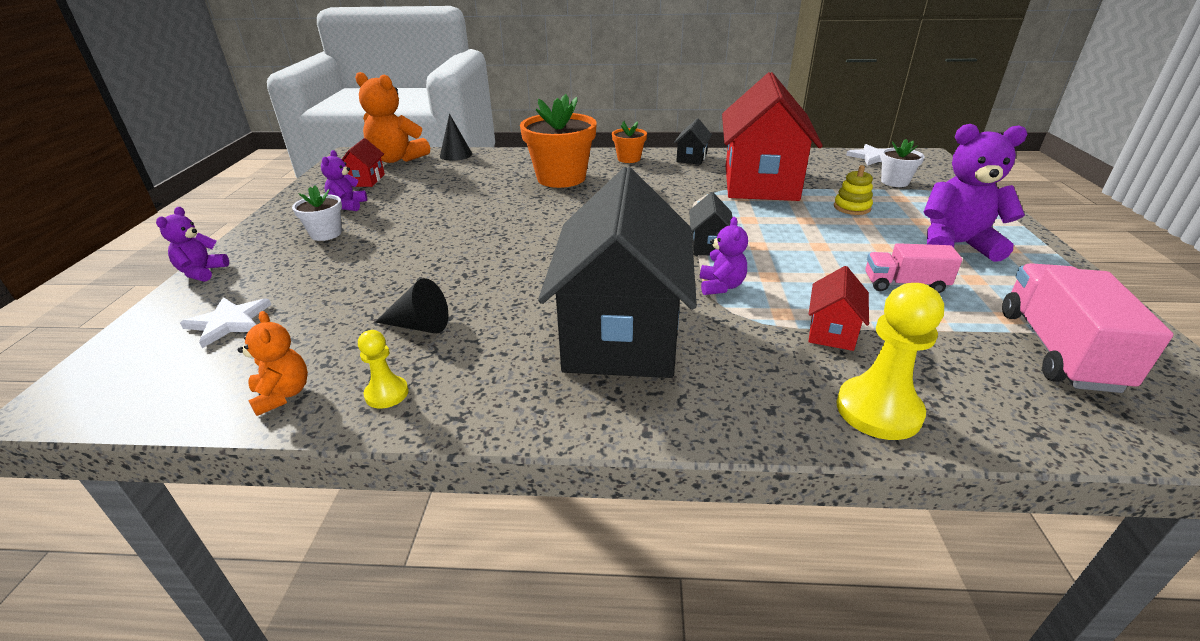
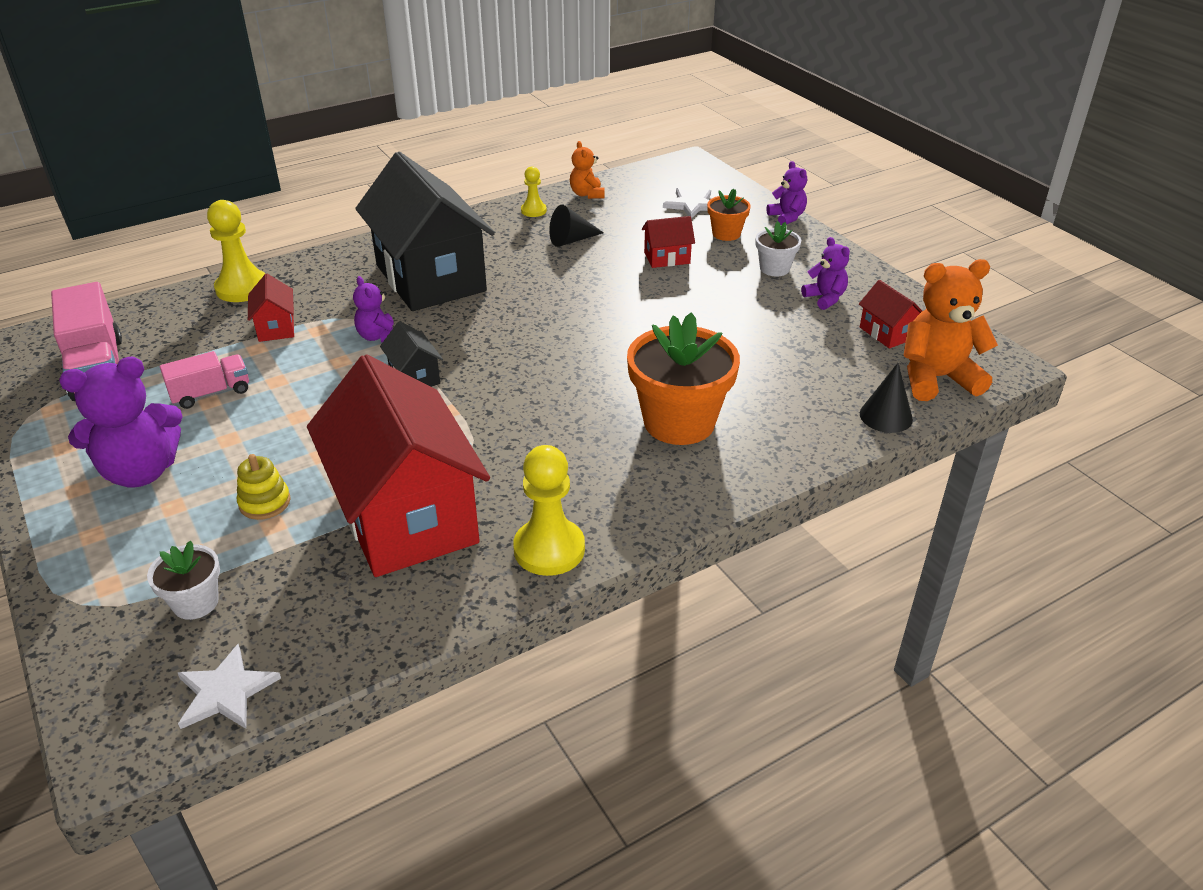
camera: 145 degrees right, 5 degrees up
orange teddy bear [238,311,308,416] -> orange teddy bear turned 45 degrees clockwise [570,141,605,199]
orange flower pot [612,121,647,163] -> orange flower pot moved to [707,188,751,241]
black house [674,118,712,165] -> yellow pawn [513,445,585,576]
none -> red house [642,216,695,268]

